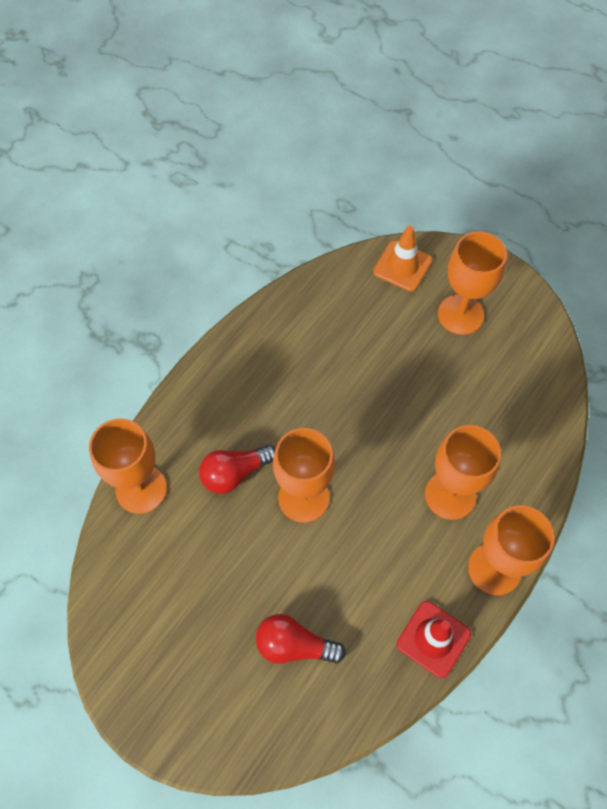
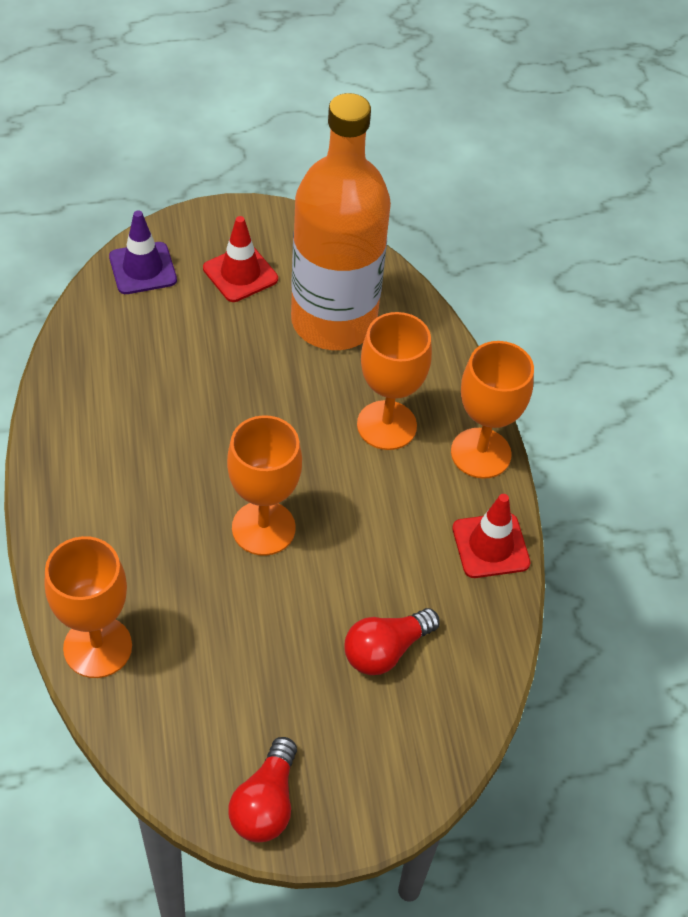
camera: 50 degrees left, 10 degrees down
red light bulb [199,445,276,494] -> red light bulb moved to [228,737,297,842]
orange traffic cone [373,226,432,292] -> purple traffic cone [109,210,177,294]
orange goblet [438,231,507,335] -> red traffic cone [203,216,278,302]
none -> orange bottle [291,93,391,350]

